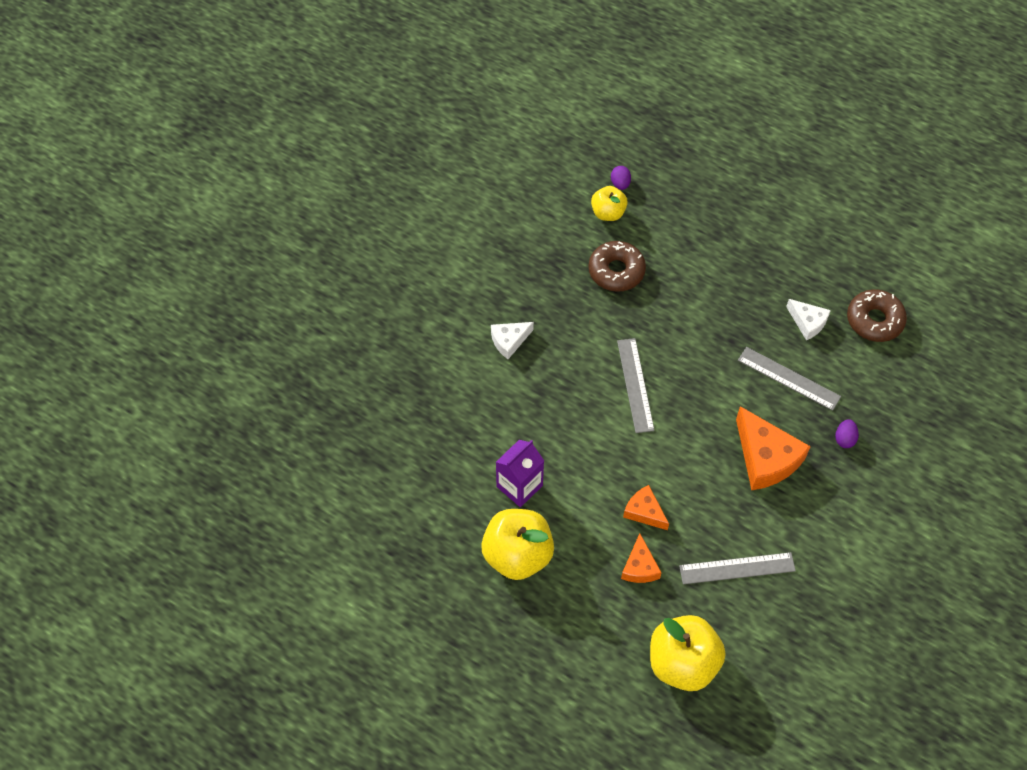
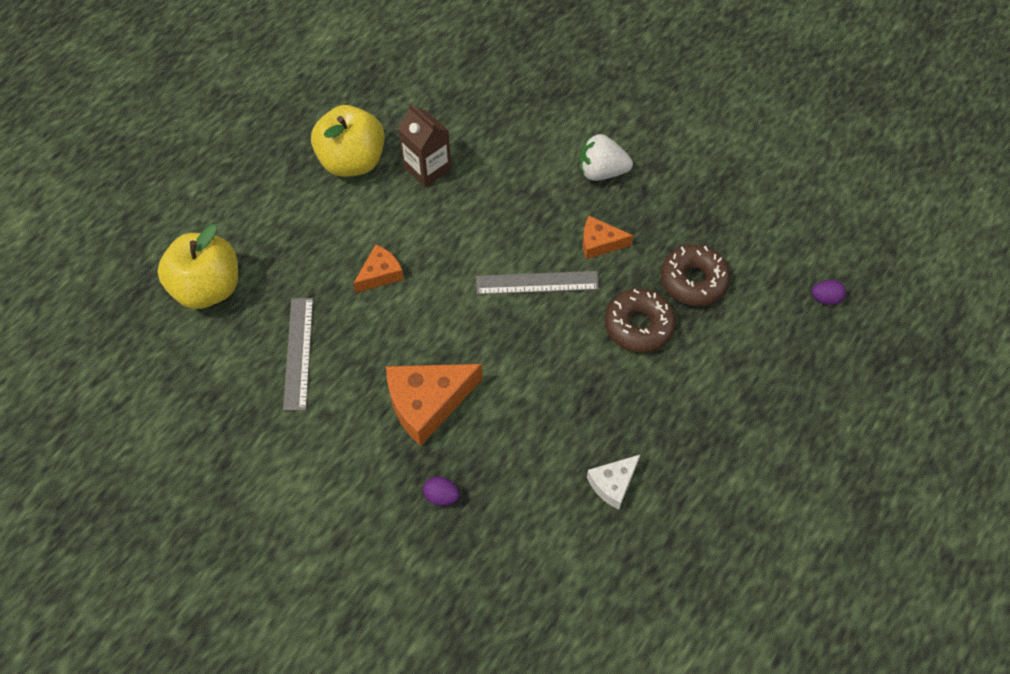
camera: 95 degrees right, 0 degrees up
white cheese [491,322,534,359] -> white strawberry [579,134,633,181]
purple carton [496,440,544,507] -> brown carton [398,103,451,187]
yellow apple [591,186,628,221] -> none
orange cheese [621,533,662,583] -> orange cheese moved to [583,216,633,259]
grey ruler [738,347,841,411] -> none
brown donut [847,289,907,342] -> brown donut moved to [605,288,676,353]

